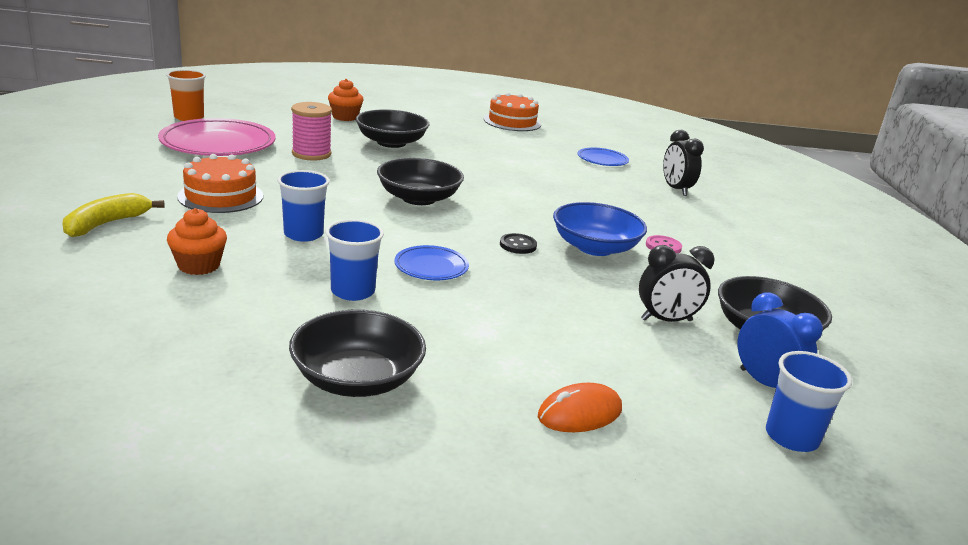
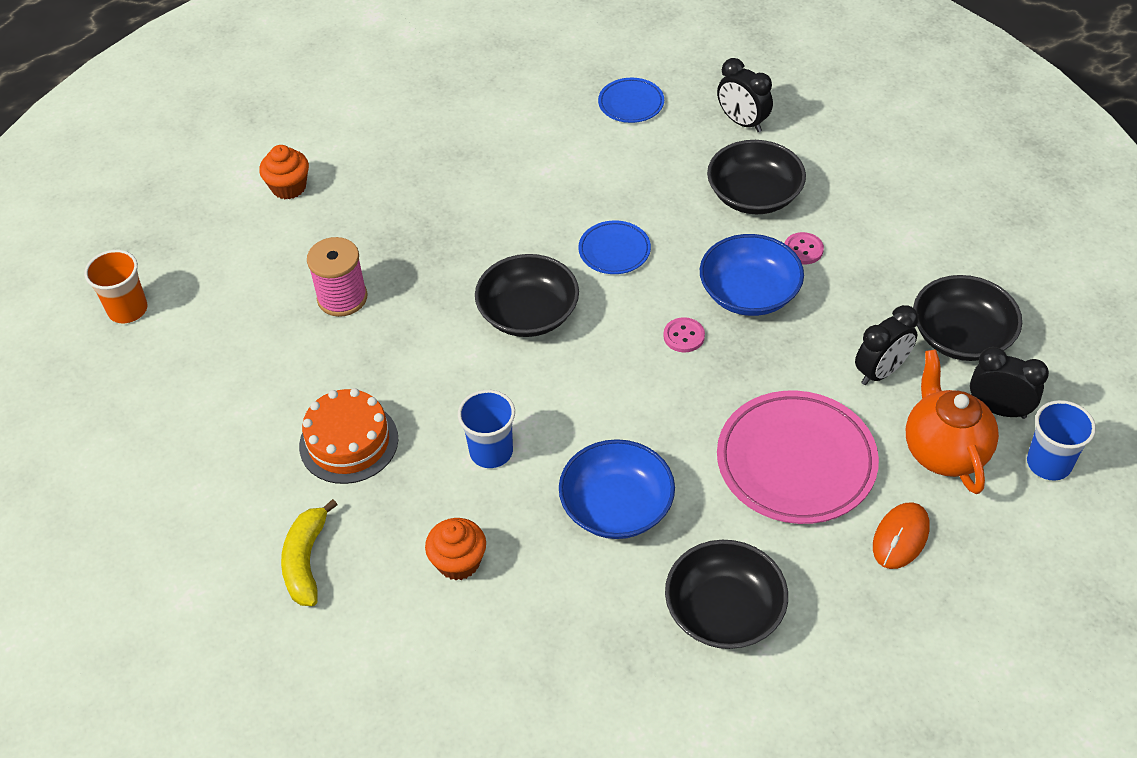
camera: 25 degrees left, 25 degrees up
pink plate [158,118,276,156] -> pink plate moved to [717,390,879,524]
blue cup [325,219,384,301] -> blue bowl [559,439,675,539]
black bowl [356,109,429,148] -> black bowl moved to [707,140,806,214]
blue plate [394,245,469,280] -> blue plate moved to [578,220,651,274]
orange cake [484,92,541,131] -> none
black button [500,233,537,254] -> pink button [664,317,705,352]
blue clock [738,292,823,388] -> black clock [970,347,1049,419]
none -> orange teapot [906,349,999,494]

